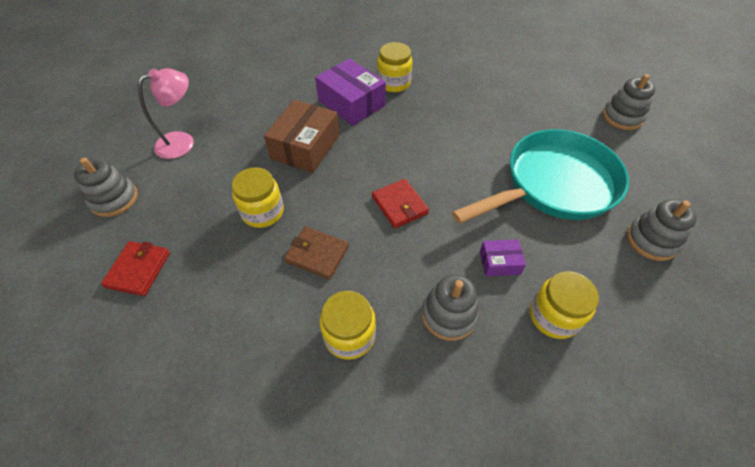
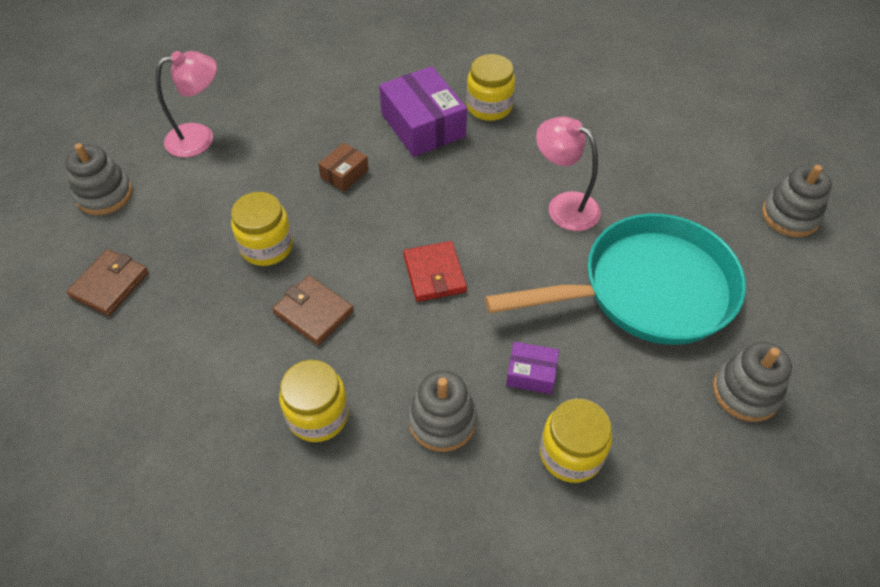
camera: 15 degrees right, 0 degrees up
red wallet [101,241,170,296] -> brown wallet [66,249,149,316]
brown box [264,100,339,173] -> brown box [318,143,369,192], size x0.51
none -> pink lamp [536,116,601,231]

